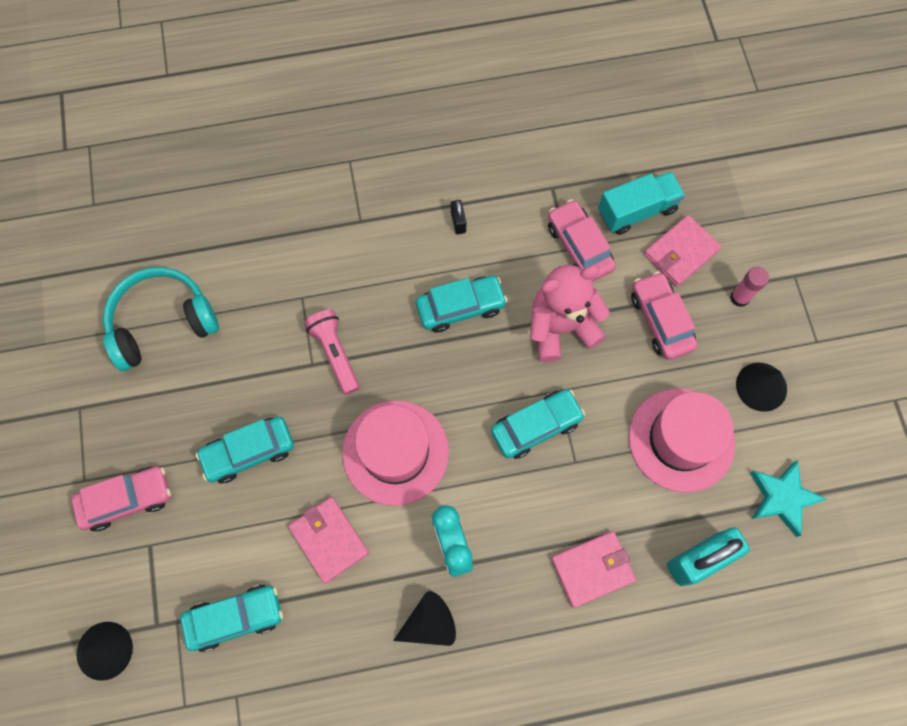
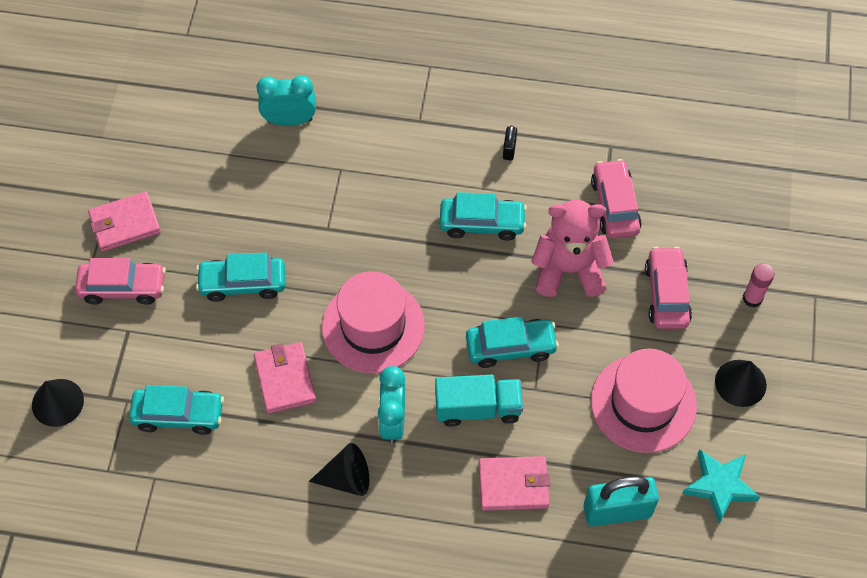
camera: 20 degrees right, 10 degrees down
turquoise headphones [103,267,219,371] -> none
pink flashlight [304,309,360,395] -> none
turquoise truck [598,172,685,235] -> turquoise truck moved to [435,375,523,427]
pink wallet [644,215,722,286] -> pink wallet moved to [88,191,161,252]
none -> turquoise clock [256,76,316,126]

